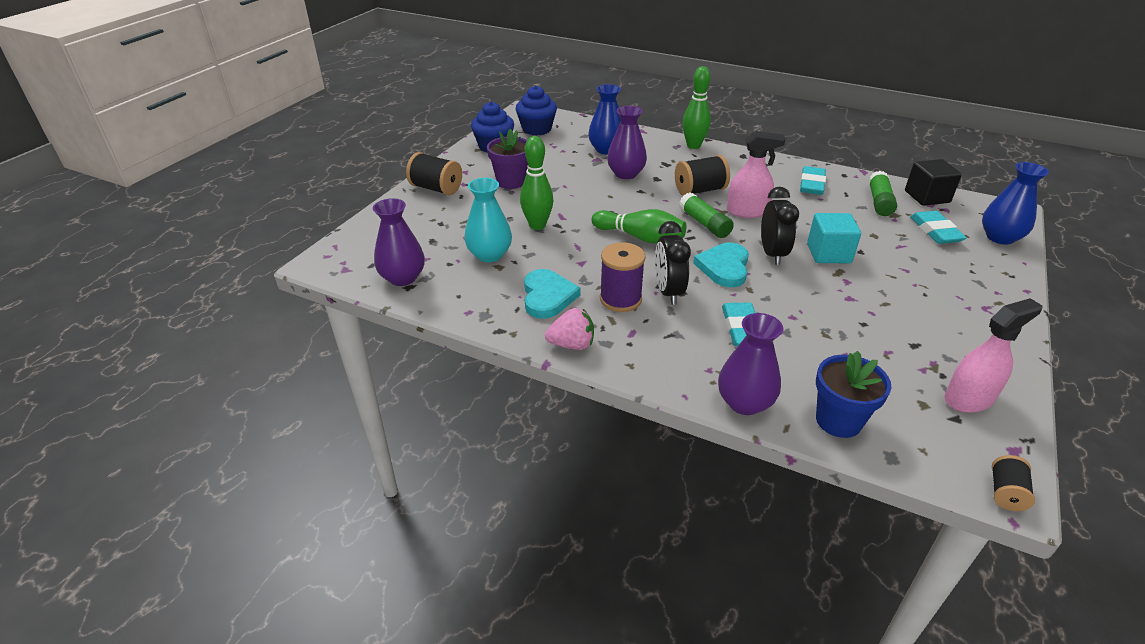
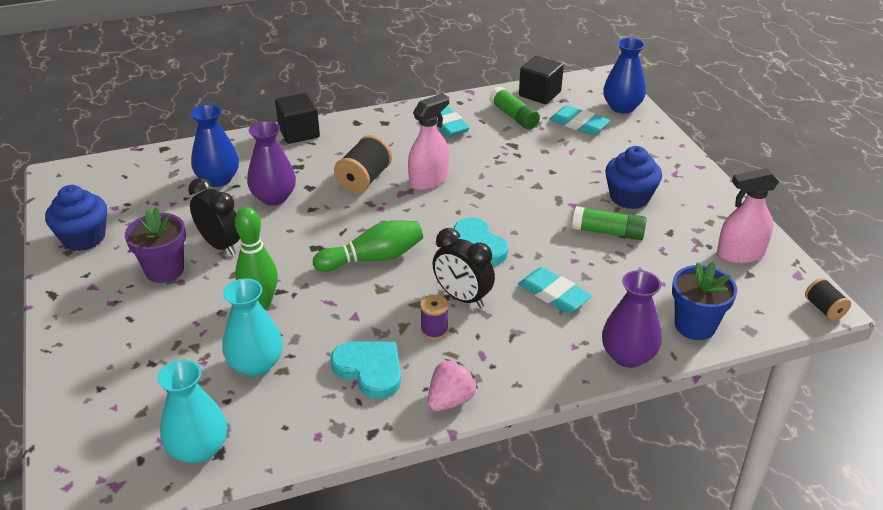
camera: 45 degrees left, 0 degrees up
purple vase [373,198,425,286] -> turquoise vase [157,359,227,464]
black spool [406,152,462,195] -> none
blue cupcake [516,86,557,136] -> blue cupcake moved to [605,146,662,209]
purple spool [600,242,645,312] -> purple spool [420,295,449,340], size x0.59
green glue stick [679,193,734,238] -> green glue stick moved to [572,206,647,240]
green bowling pin [683,66,711,149] -> black cube [275,93,320,144]
black clock [761,187,799,265] -> black clock moved to [188,178,240,255]
turquoise cube [807,213,861,263] -> none
pink spray bottle [945,298,1043,413] -> pink spray bottle turned 120 degrees counterclockwise [717,168,779,264]

